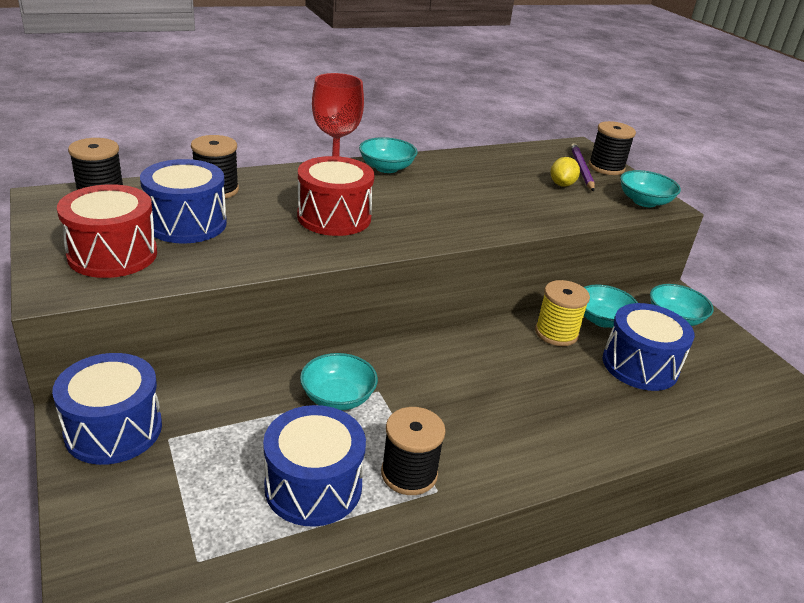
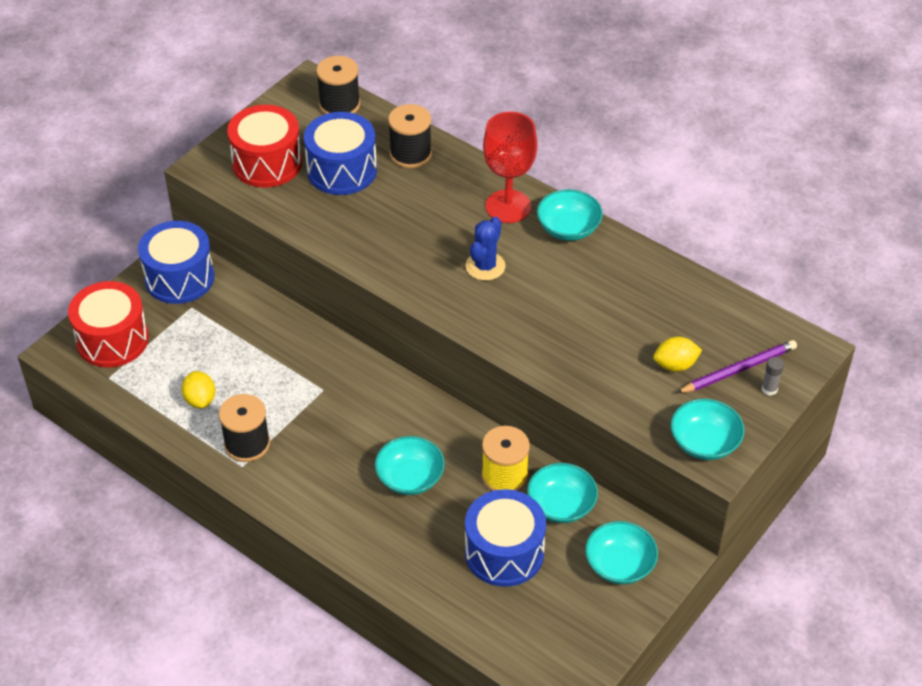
camera: 65 degrees right, 15 degrees up
blue drum [263,405,366,527] -> yellow lemon [181,371,215,408]
red drum [297,156,375,236] -> red drum moved to [68,281,149,367]
turquoise bowl [300,353,378,411] -> turquoise bowl moved to [375,436,445,495]
black spool [589,121,636,175] -> grey glue stick [762,357,784,396]
none -> blue cactus [466,217,505,281]

